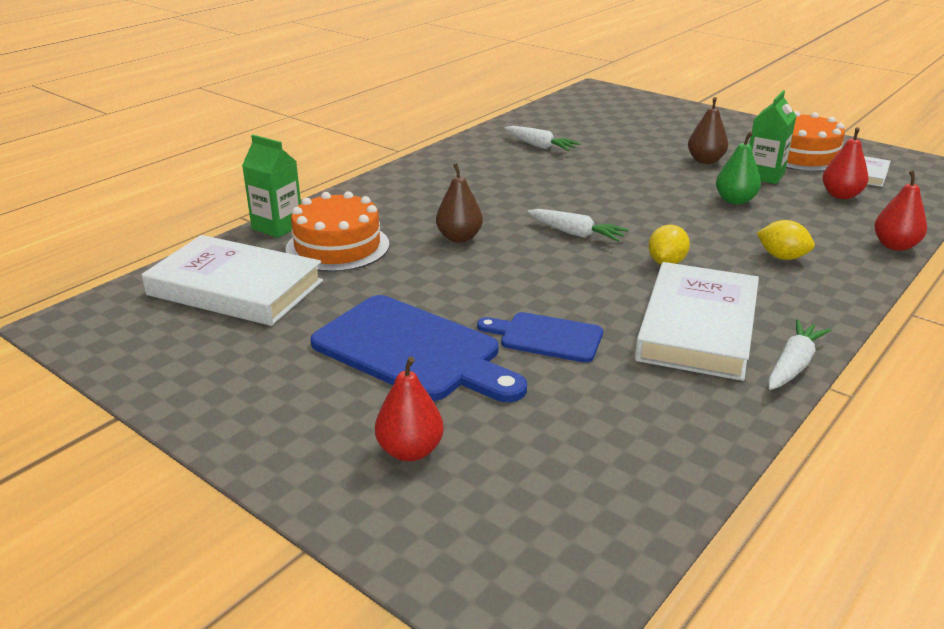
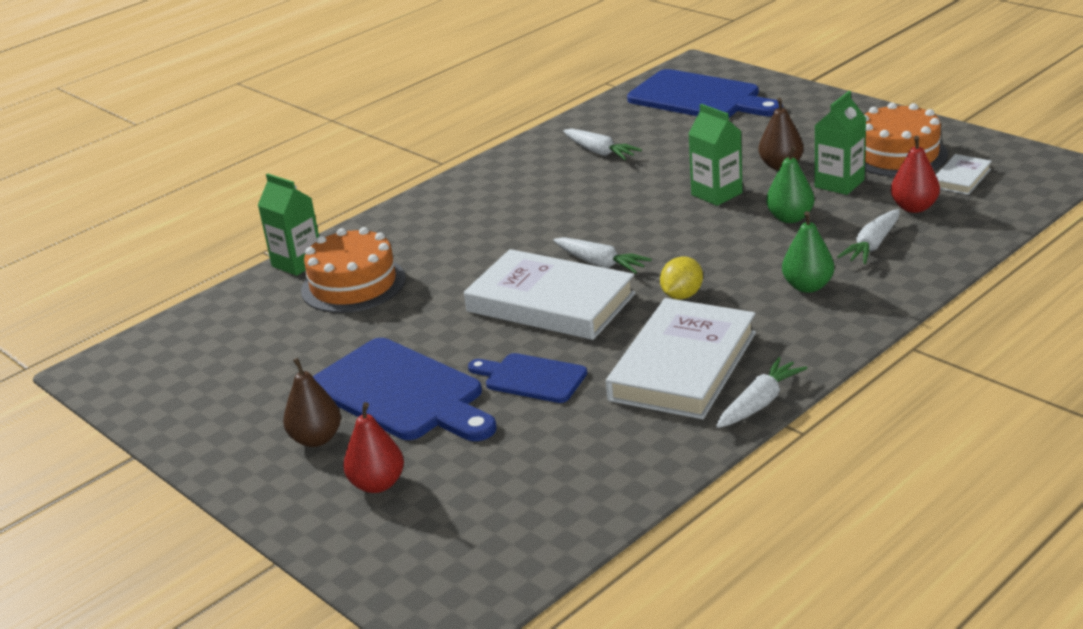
camera: 10 degrees right, 0 degrees up
white book [142,235,323,326] -> white book moved to [464,249,635,340]
brown pear [436,163,483,243] -> brown pear moved to [283,358,341,447]
yellow lemon [757,220,815,260] -> green pear [782,211,834,293]
red pear [874,170,927,251] -> none
none -> blue cutting board [627,69,783,117]
none -> green carton [688,104,743,206]
none -> white carrot [837,209,900,264]

